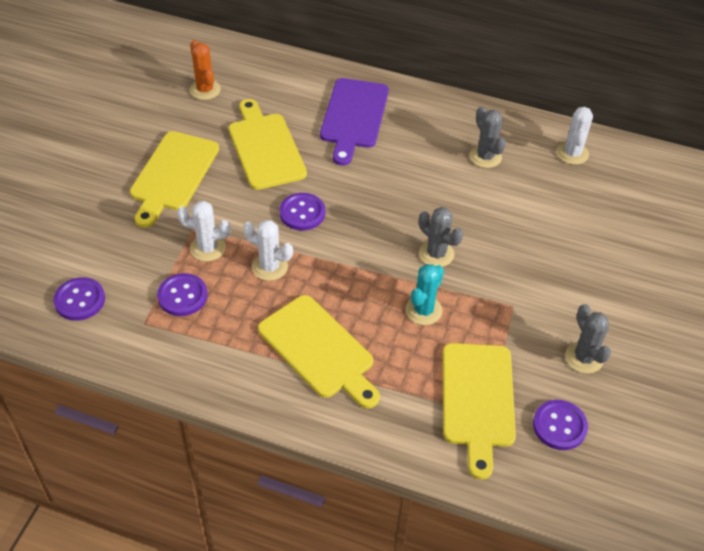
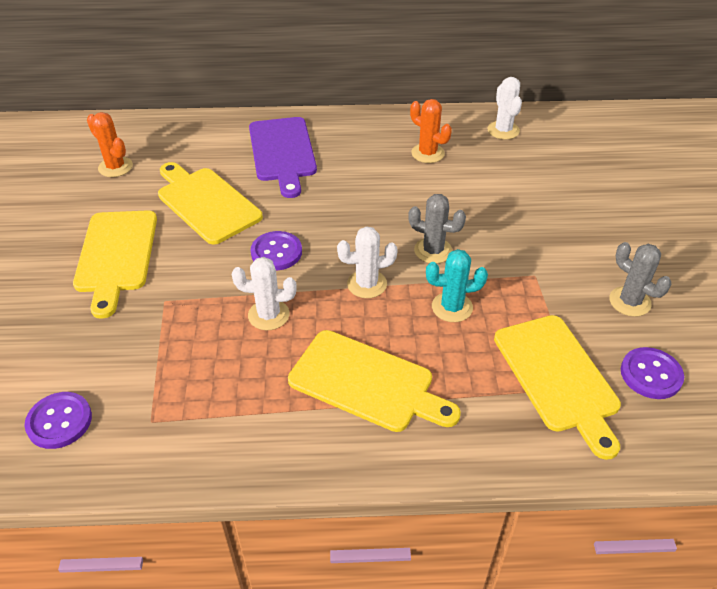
camera: 20 degrees left, 5 degrees down
purple button [157,273,207,316] -> none
white cactus [177,201,231,262] -> white cactus moved to [337,226,398,298]
turquoise cactus [405,264,444,325] -> turquoise cactus turned 75 degrees clockwise [426,249,488,322]
grey cactus [469,106,506,168] -> orange cactus [410,99,452,163]

